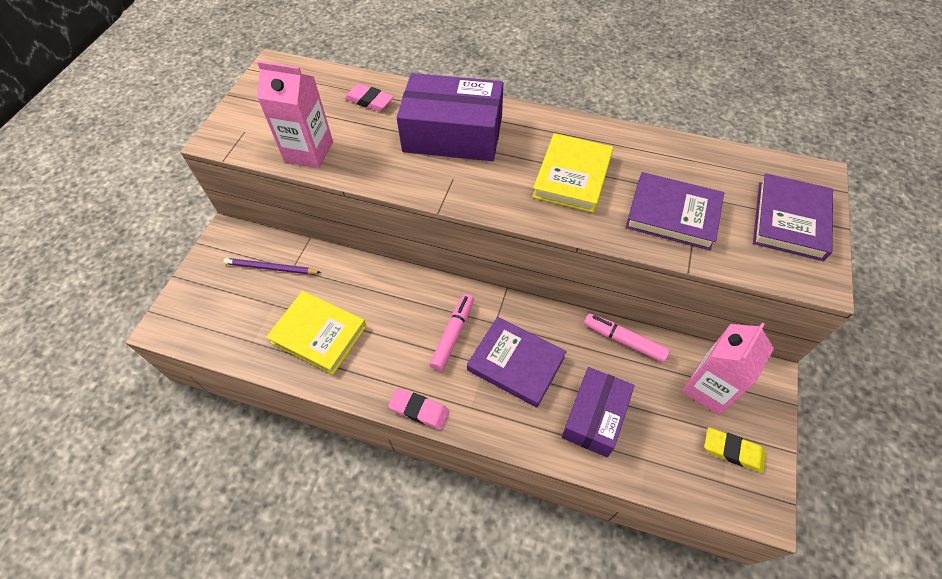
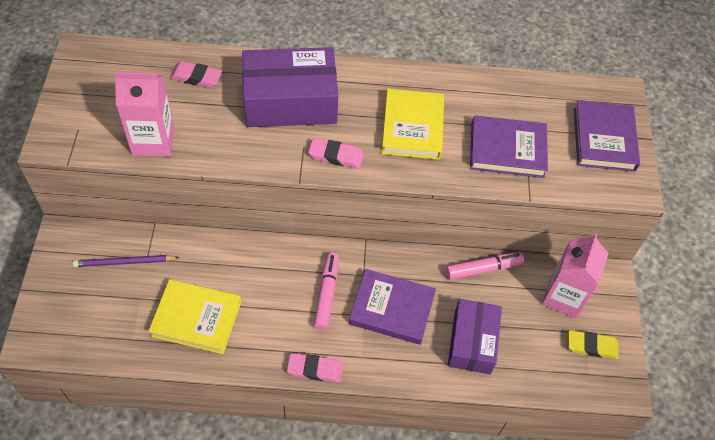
camera: 20 degrees left, 0 degrees up
pink marker [584,313,670,363] -> pink marker turned 150 degrees clockwise [446,252,524,280]
none -> pink eraser [309,138,364,168]

